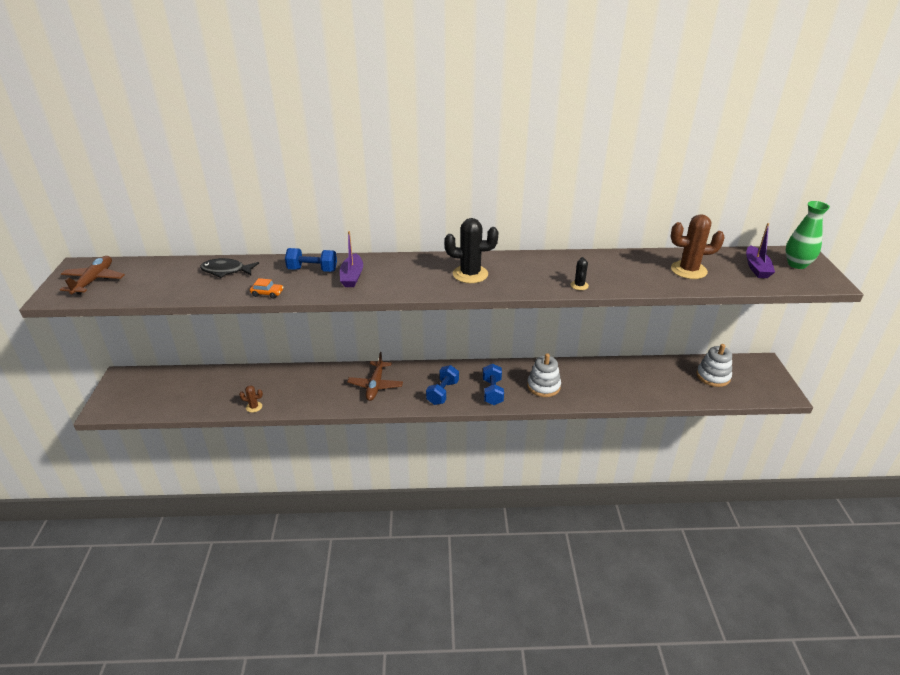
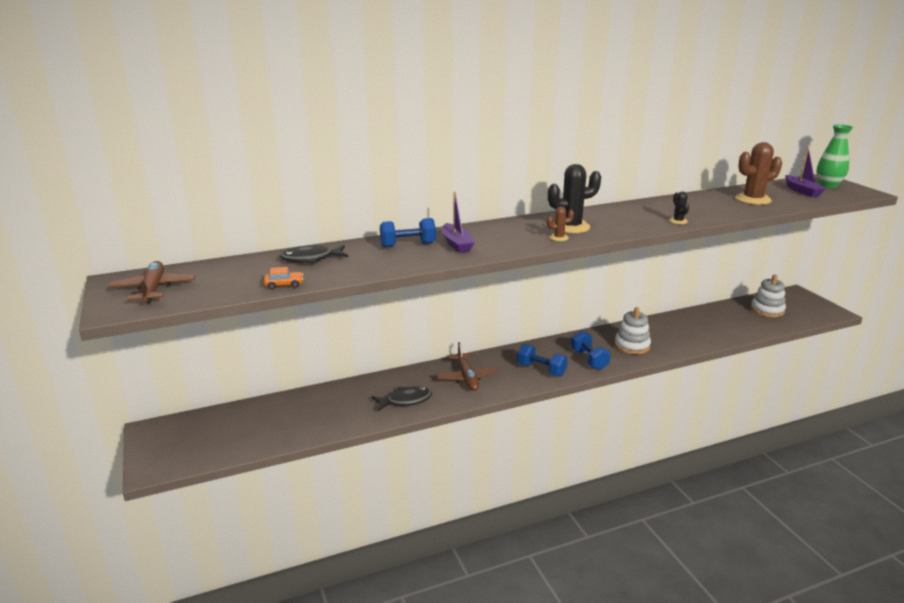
camera: 20 degrees left, 10 degrees down
brown cactus [239,385,263,413] -> brown cactus moved to [547,207,574,241]
orange car [250,278,283,299] -> orange car moved to [264,267,303,290]
blue dumbbell [426,365,459,405] -> blue dumbbell turned 60 degrees counterclockwise [517,344,568,376]
none -> black fish [372,386,432,411]

